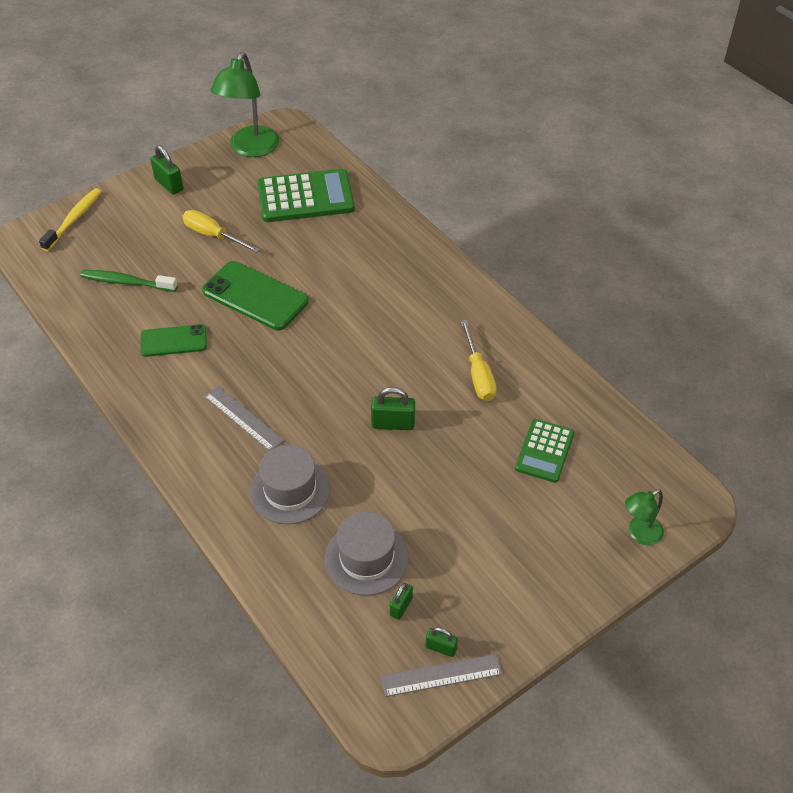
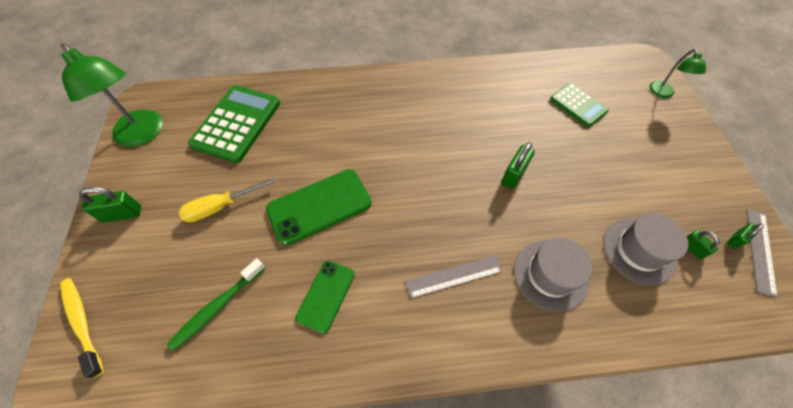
camera: 60 degrees left, 10 degrees up
yellow screwdriver [461,320,497,401] -> none

